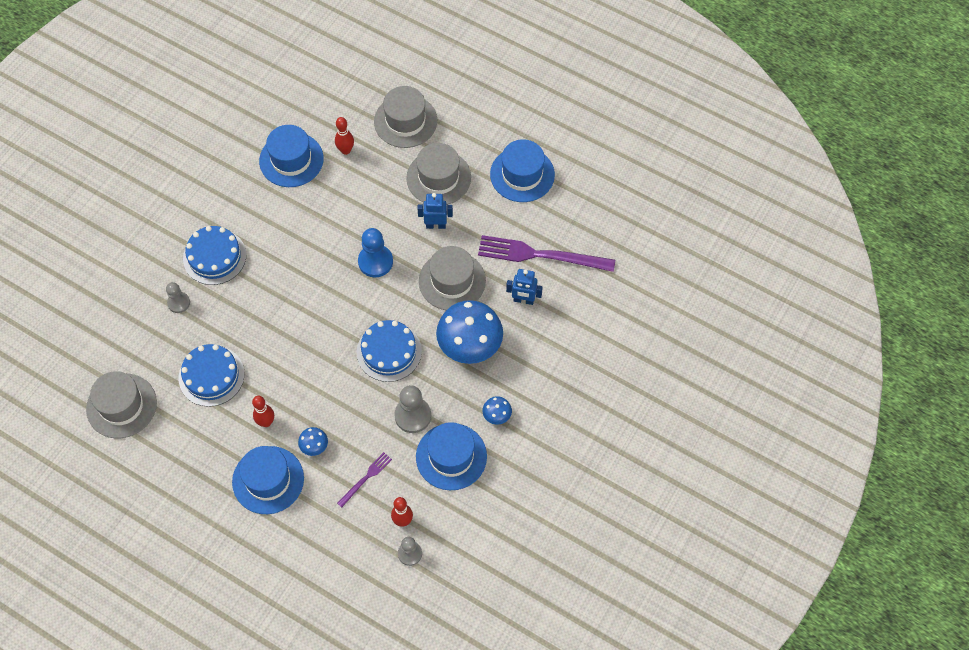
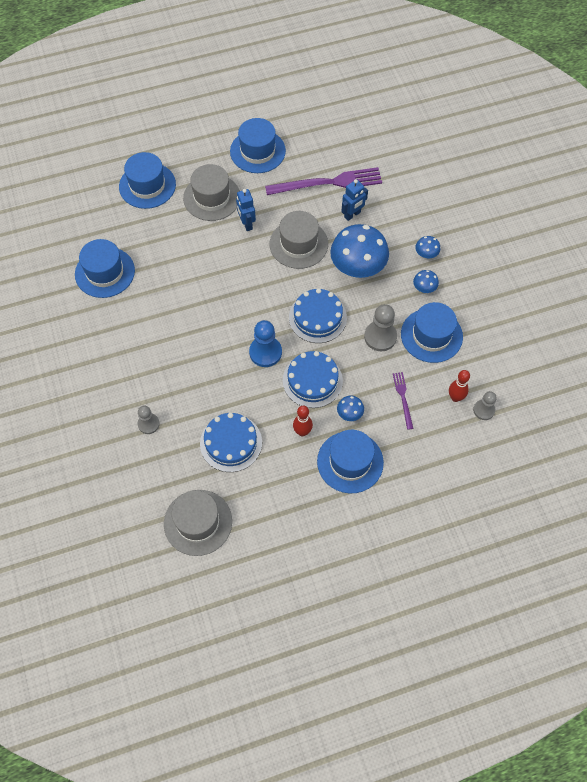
camera: 50 degrees left, 0 degrees up
blue cake [183,226,246,285] -> blue cake moved to [283,351,343,408]
red bowling pin [335,117,354,155] -> none
blue pawn [358,228,393,277] -> blue pawn moved to [249,320,282,367]
grey hat [374,86,437,148] -> blue hat [119,152,176,209]
blue robot [417,193,453,229] -> blue robot turned 60 degrees counterclockwise [236,189,256,231]
purple fork [478,235,615,272] -> purple fork turned 150 degrees counterclockwise [265,167,382,195]
none -> blue mushroom [416,236,440,259]

